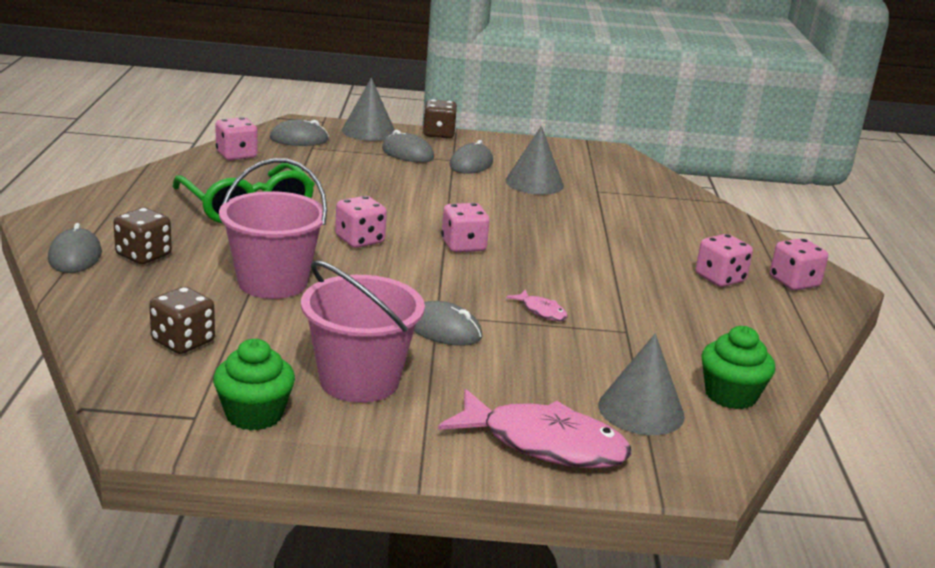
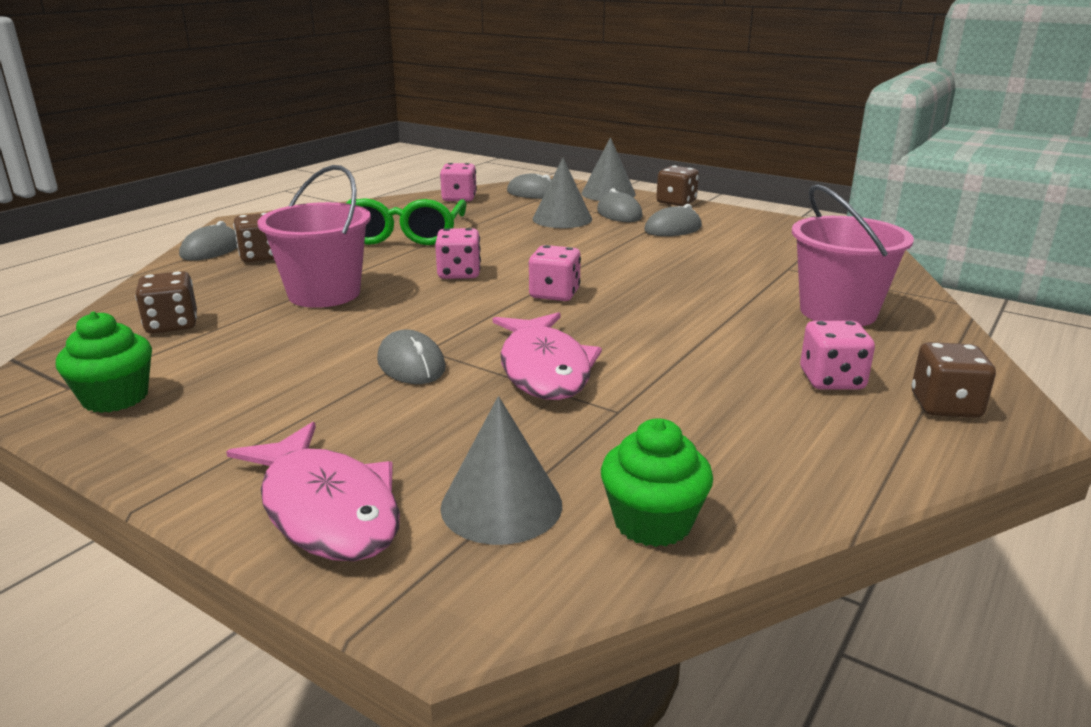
camera: 35 degrees right, 0 degrees up
pink bucket [301,260,425,403] -> pink bucket moved to [792,184,914,326]
grey cone [505,126,564,195] -> grey cone moved to [533,158,592,228]
pink fish [506,289,568,321] -> pink fish [493,312,602,400], size x2.24
pink dice [770,238,828,291] -> brown dice [912,342,996,418]

